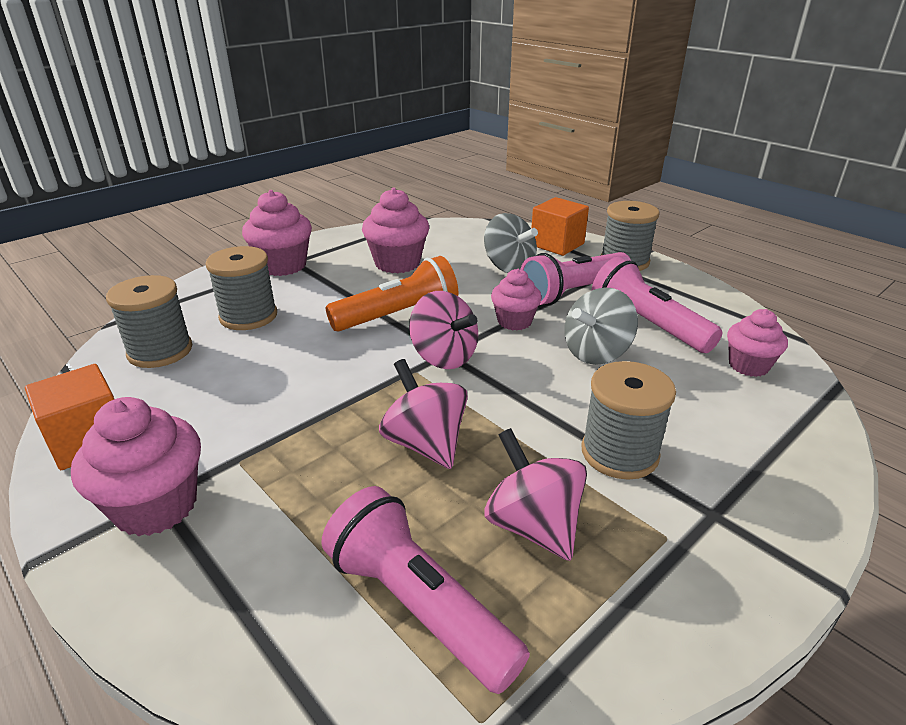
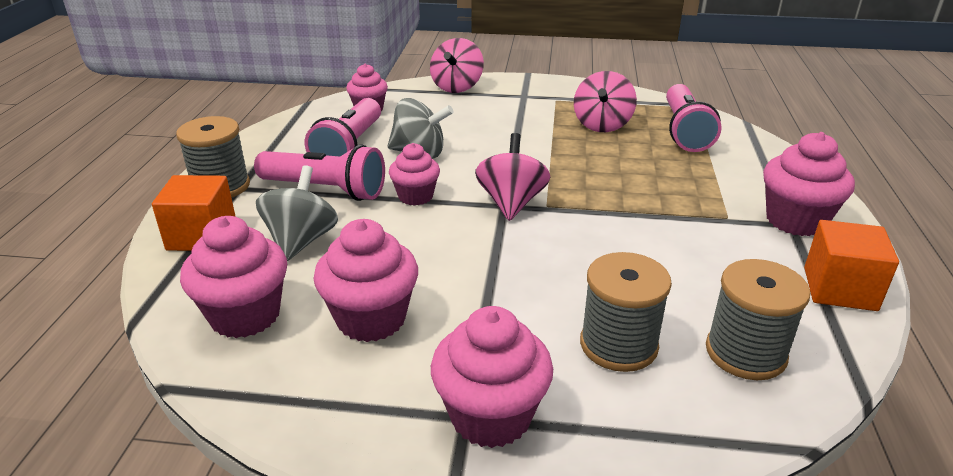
camera: 130 degrees left, 0 degrees up
orange flashlight [326,256,458,331] -> none
pink spinning top [379,359,468,469] -> pink spinning top moved to [430,38,484,93]
grey spool [581,361,676,480] -> none
none -> pink cupcake [180,216,287,338]

